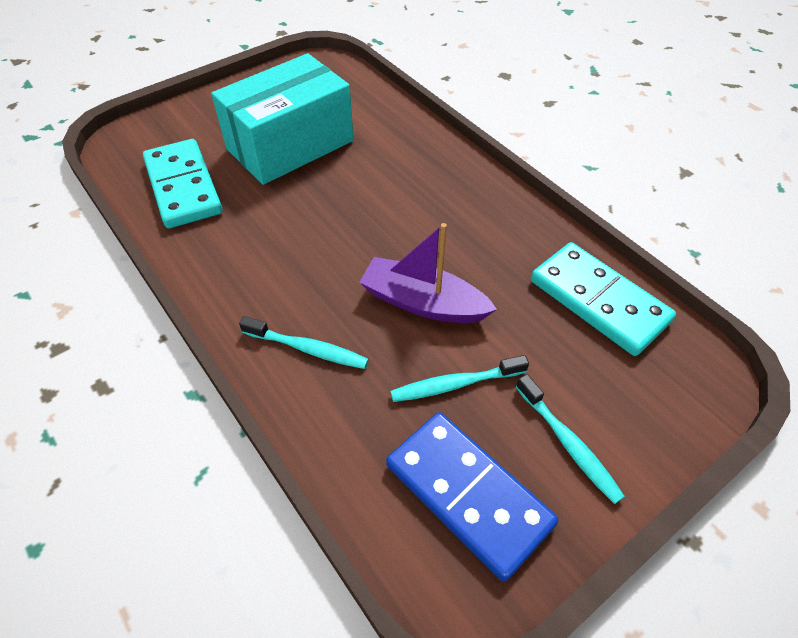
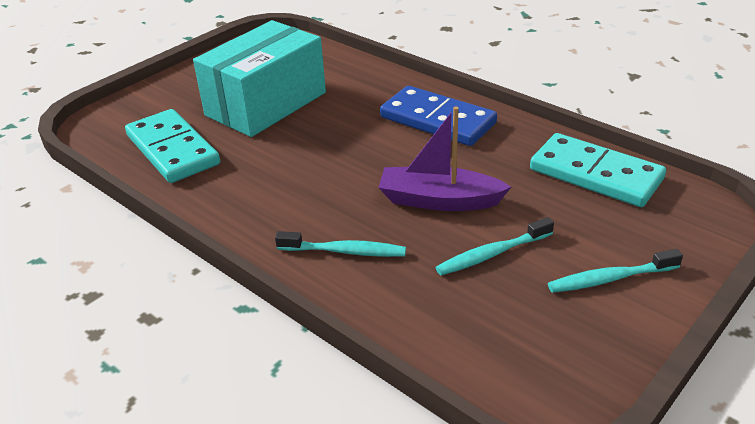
camera: 10 degrees left, 15 degrees down
blue domino [386,412,558,581] -> blue domino moved to [380,86,497,146]
turquoise toothbrush [516,374,625,504] -> turquoise toothbrush turned 120 degrees clockwise [548,249,683,293]

